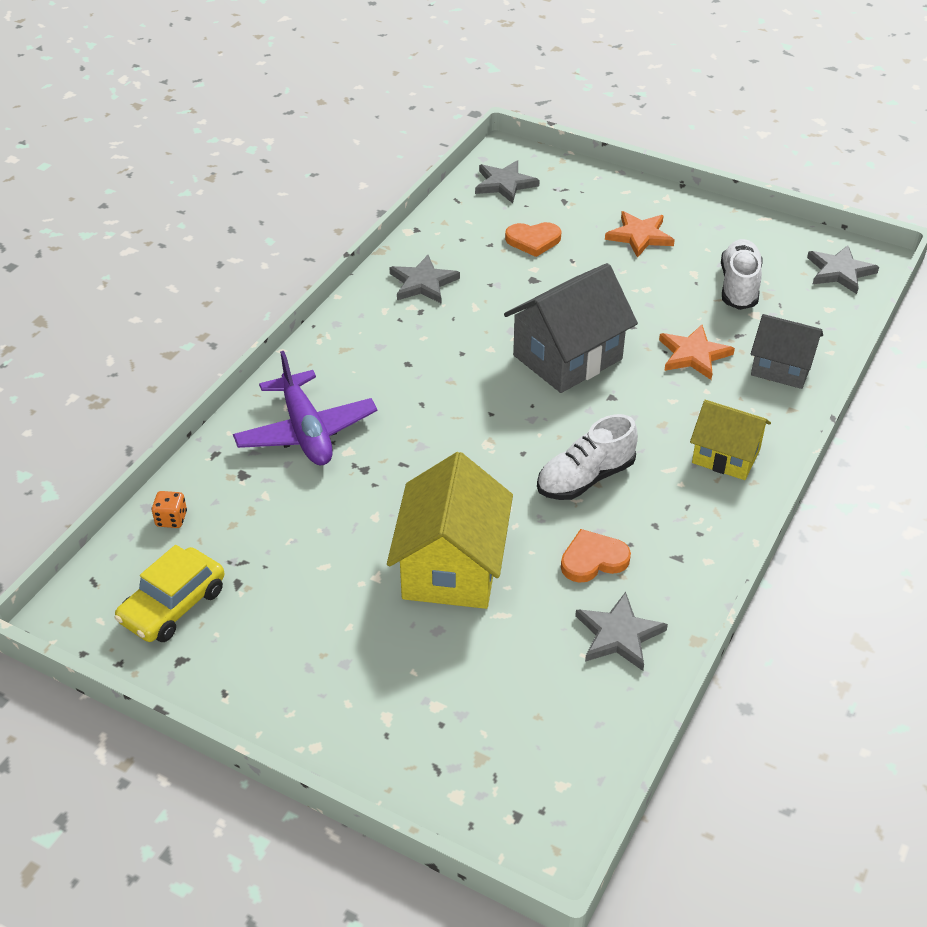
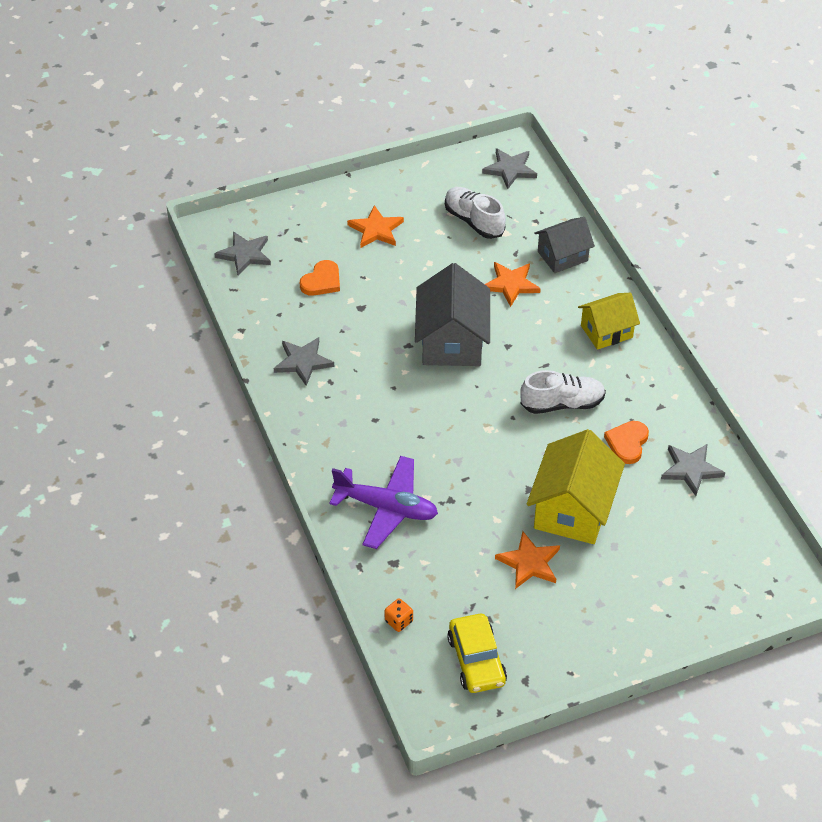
camera: 50 degrees left, 5 degrees up
yellow house [387,452,513,609] -> yellow house turned 60 degrees clockwise [527,429,625,544]
white shoe [537,414,638,500] -> white shoe turned 105 degrees counterclockwise [520,370,606,414]
none -> orange star [495,531,560,589]

